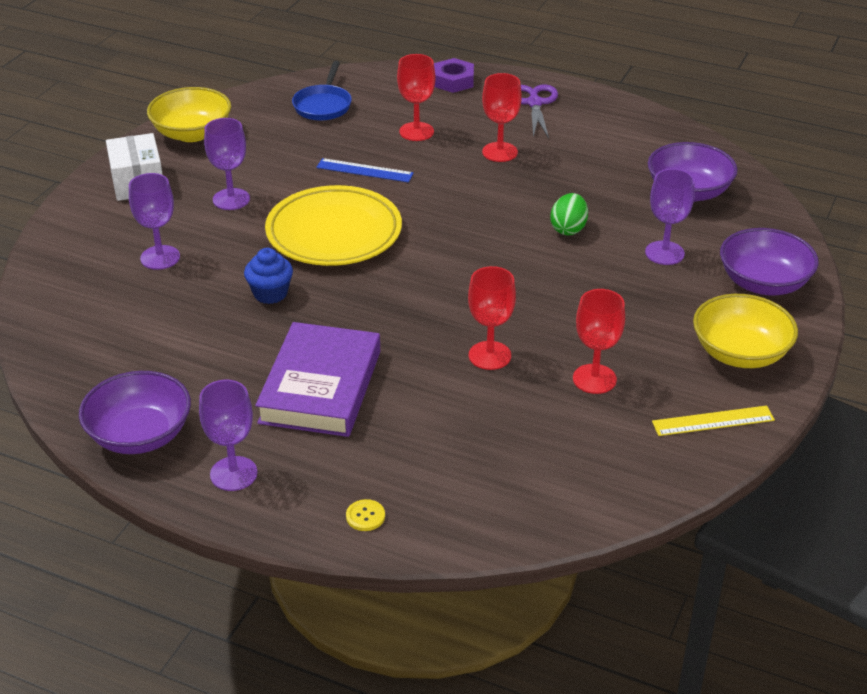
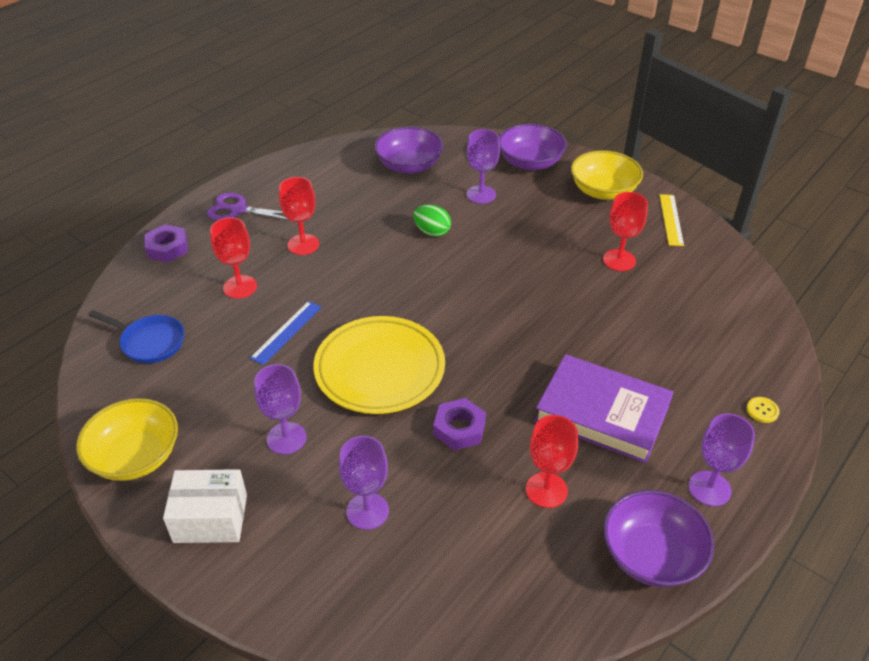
camera: 75 degrees left, 5 degrees up
blue cupcake [244,248,293,304] -> purple nut [433,398,486,450]
red goblet [468,266,516,370] -> red goblet moved to [526,415,578,508]

